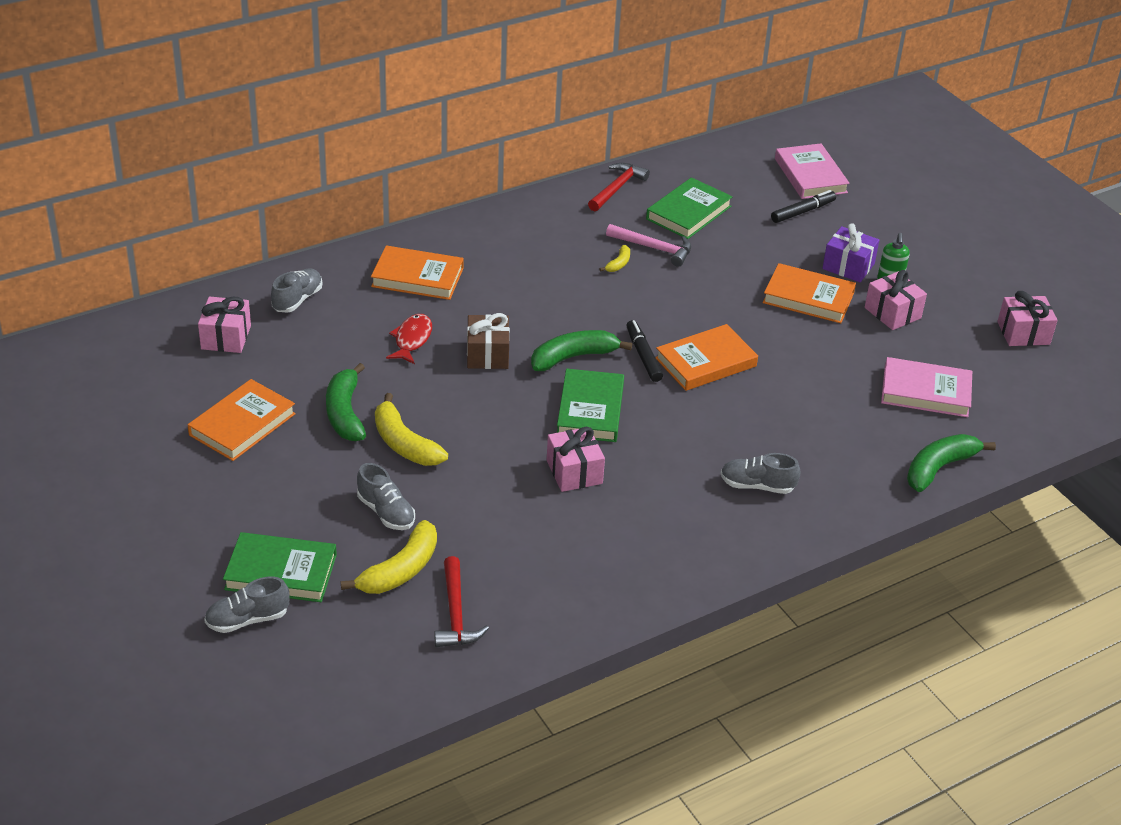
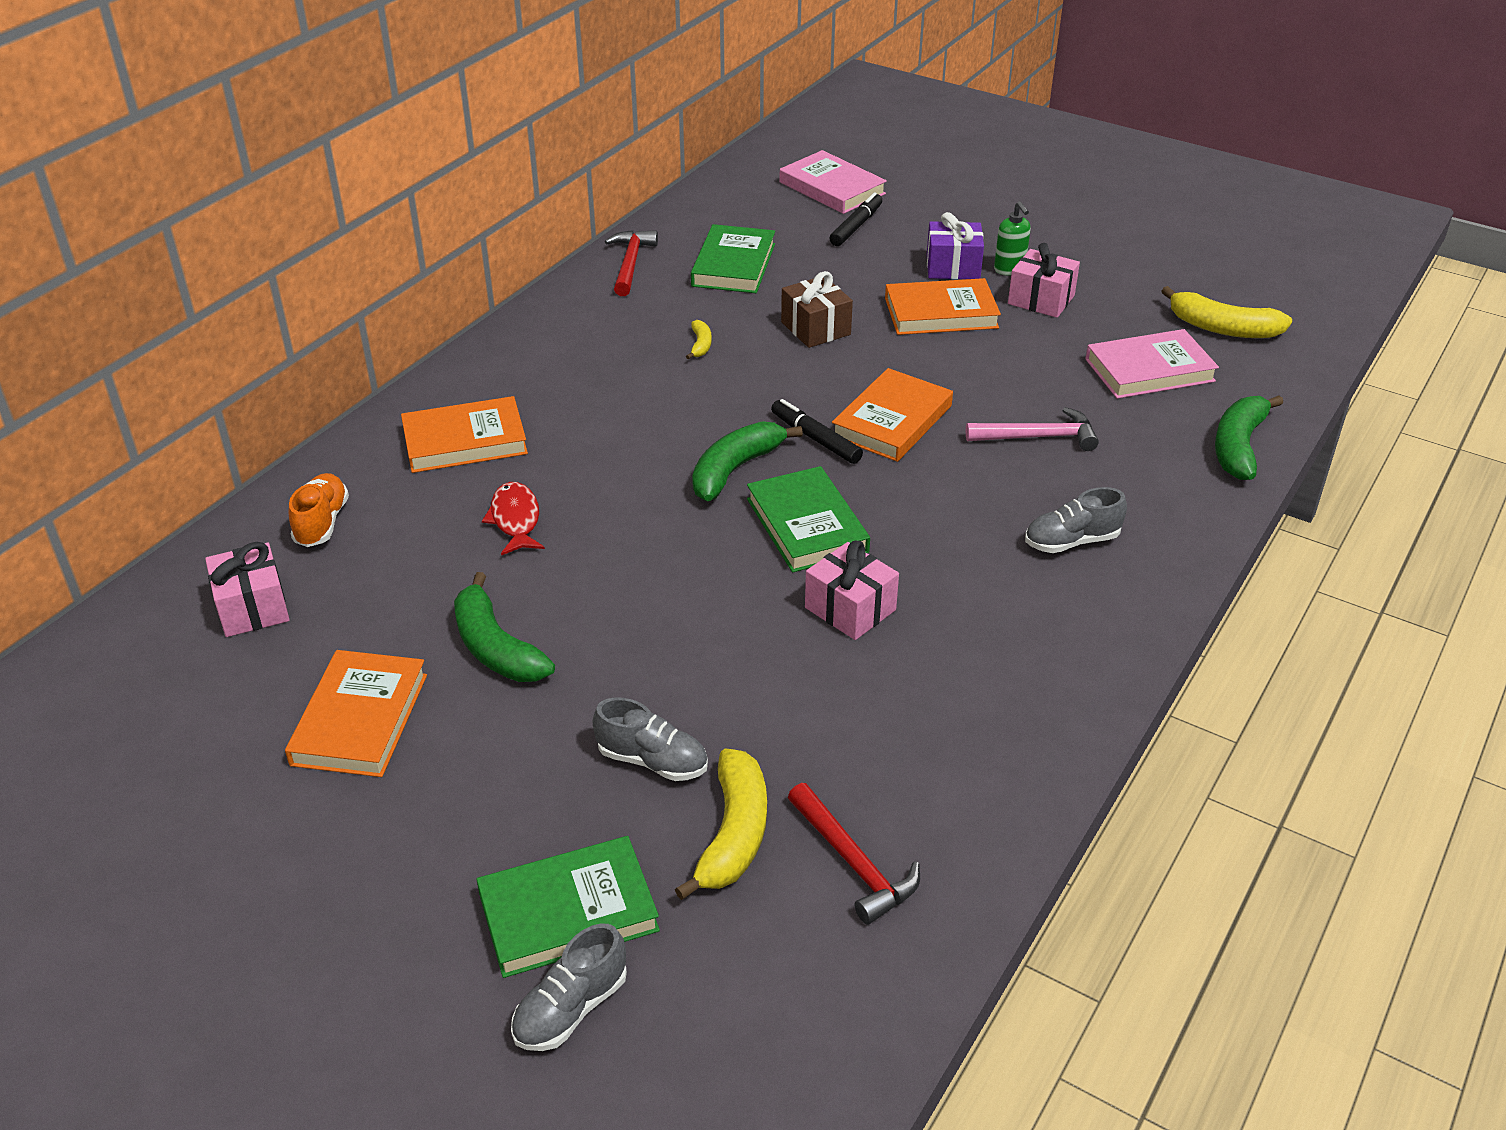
camera: 25 degrees left, 0 degrees up
grey shoe [271,268,322,313] -> orange shoe [289,473,349,547]
yellow banana [375,393,448,466] -> yellow banana moved to [1162,286,1292,338]
brown gift [467,313,510,369] -> brown gift moved to [781,271,853,348]
pink hammer [606,224,691,267] -> pink hammer moved to [966,407,1099,451]
pink gift [997,291,1058,346] -> none

